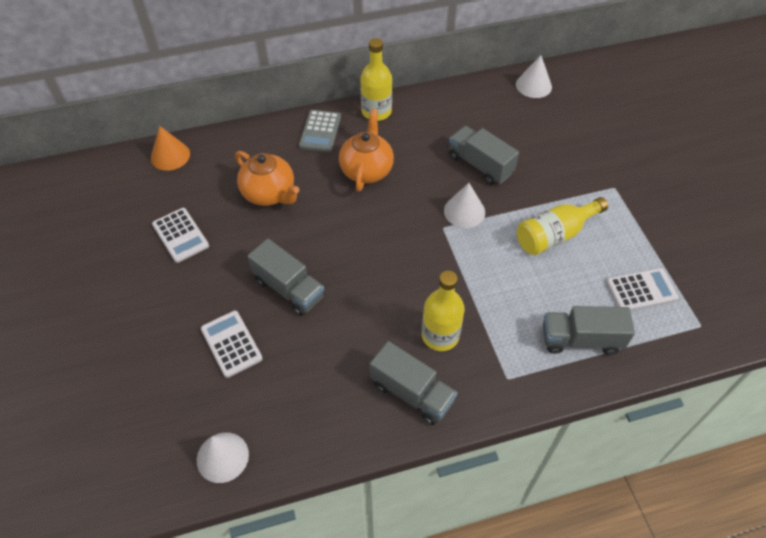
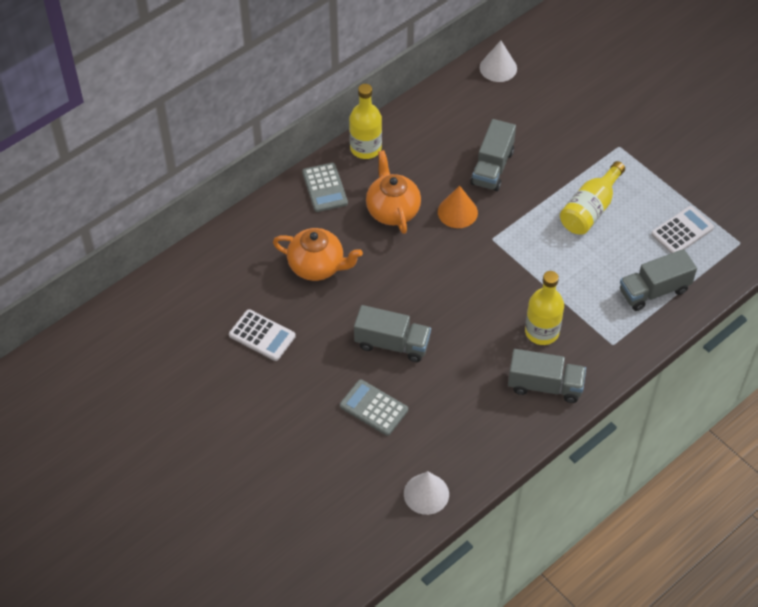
camera: 25 degrees left, 0 degrees up
orange cone [151,126,190,171] -> orange cone moved to [438,186,478,228]
white calculator [201,311,263,378] -> grey calculator [340,379,408,436]
white cone [444,183,485,228] -> none
grey truck [449,126,519,185] -> grey truck turned 90 degrees counterclockwise [470,119,516,191]

